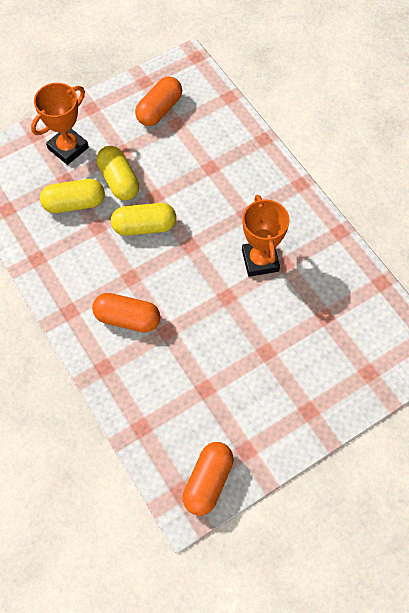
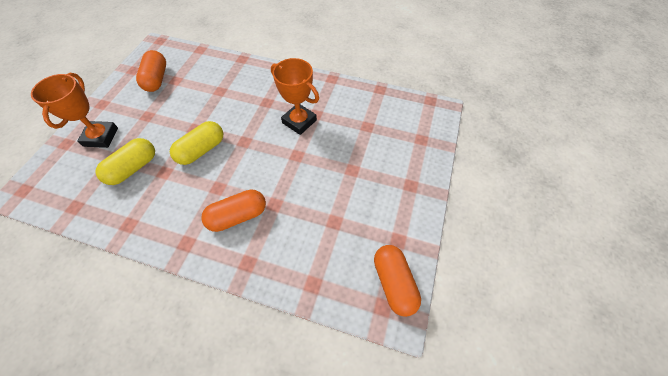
camera: 40 degrees left, 5 degrees down
yellow capsule [97,146,139,201] -> none

